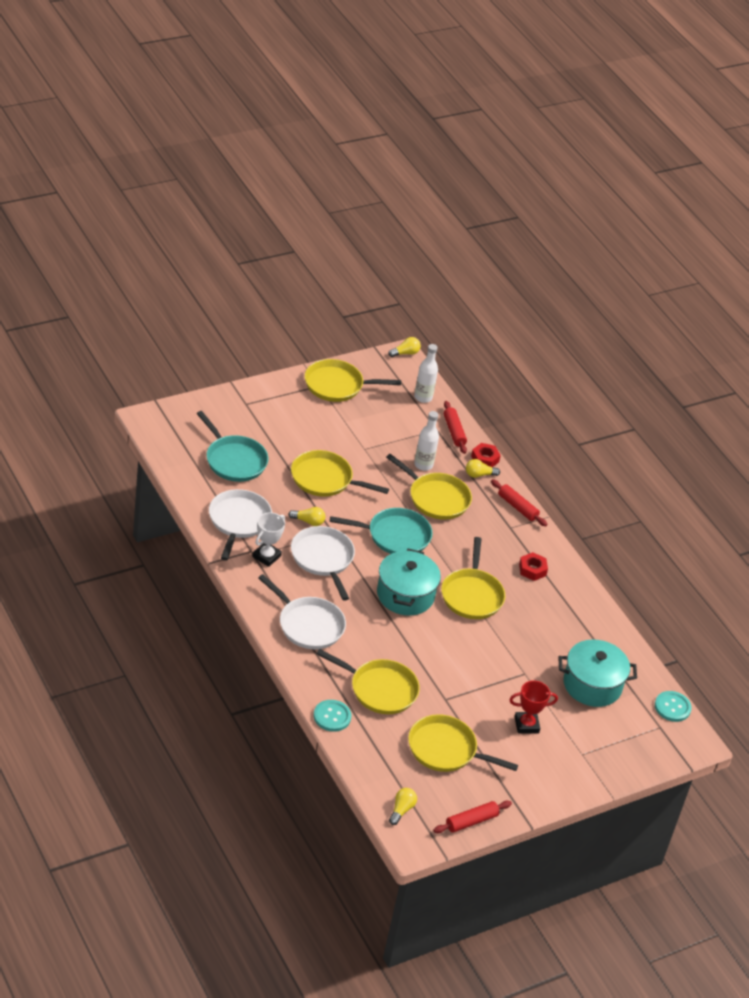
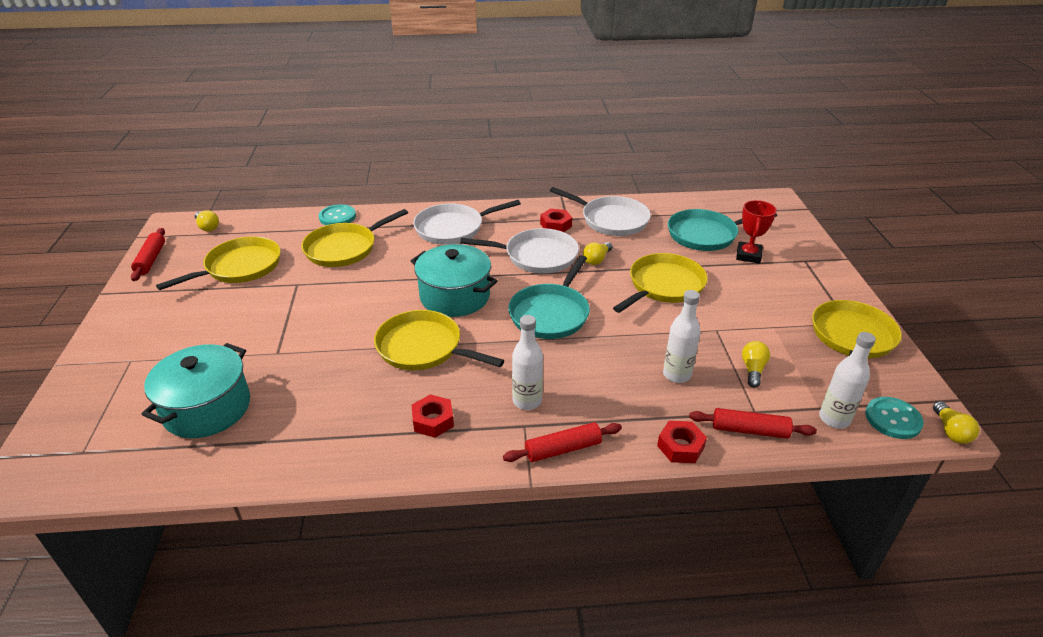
camera: 120 degrees right, 5 degrees down
white trophy [253,512,285,567] -> red nut [540,208,572,232]
yellow pan [386,454,472,520] -> none
yellow light bulb [466,459,500,478] -> yellow light bulb moved to [742,341,770,388]
red trophy [509,680,558,734] -> red trophy moved to [736,200,777,264]
turquoise button [655,691,692,722] -> turquoise button moved to [865,397,924,439]
none -> white bottle [512,315,543,410]

